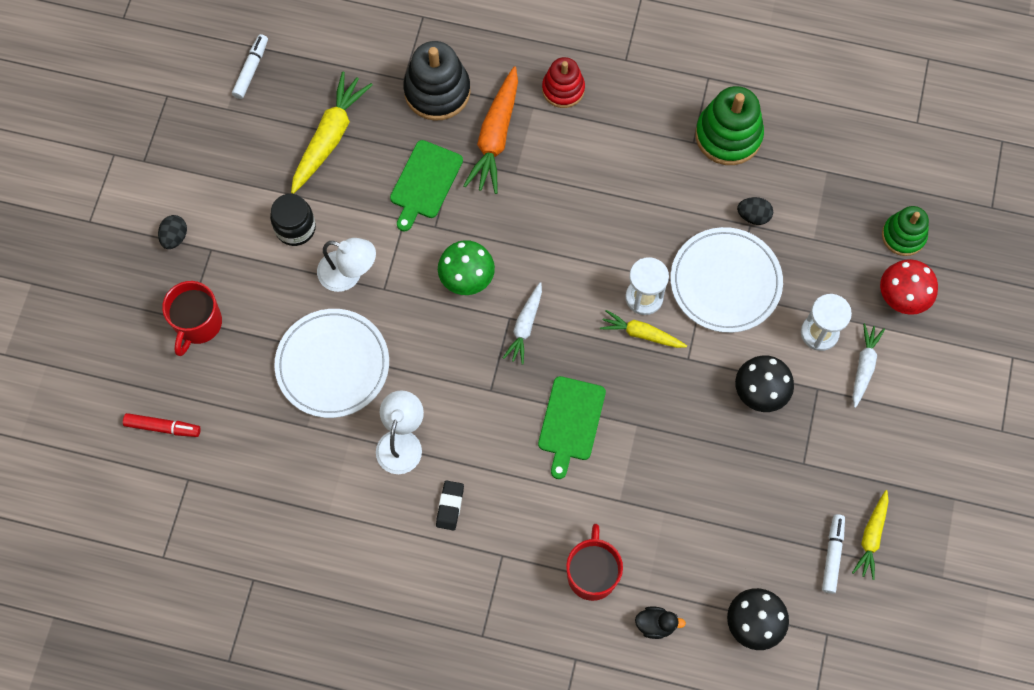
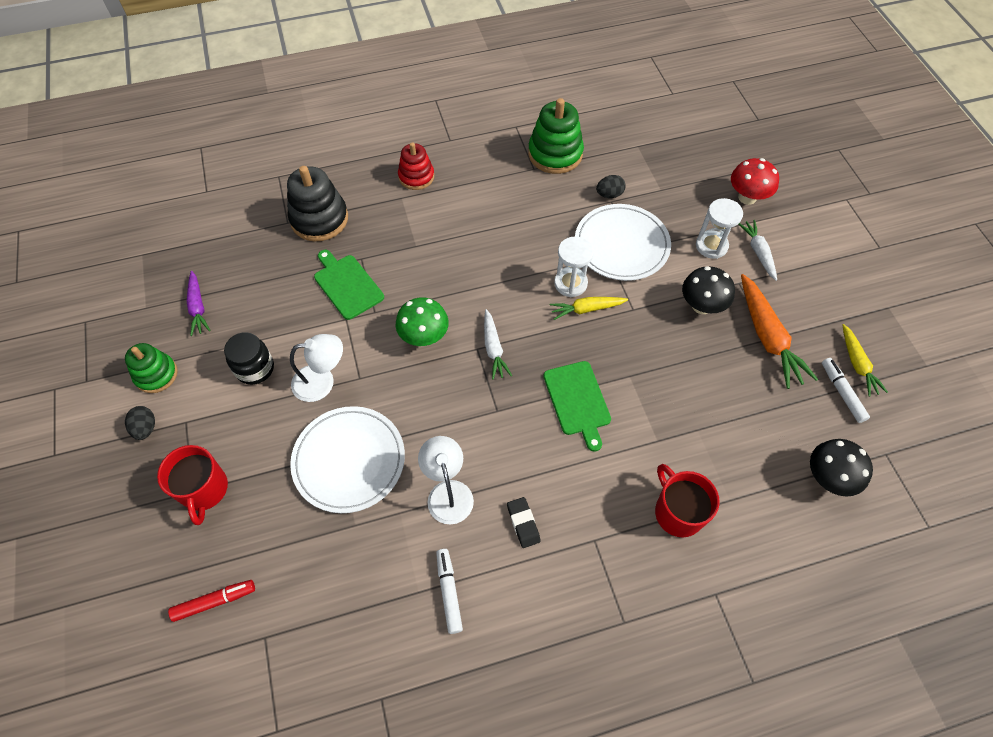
camera: 30 degrees left, 10 degrees down
white marker [232,34,268,99] -> white marker moved to [436,549,463,634]
yellow carrot [291,71,373,194] -> none
green cutting board [390,140,463,232] -> green cutting board turned 150 degrees clockwise [314,250,384,320]
orange carrot [463,67,518,194] -> orange carrot moved to [741,274,818,389]
black duck [635,606,686,639] -> none
green stacking toy [882,206,929,256] -> green stacking toy moved to [125,343,178,393]
none -> purple carrot [187,271,211,336]

